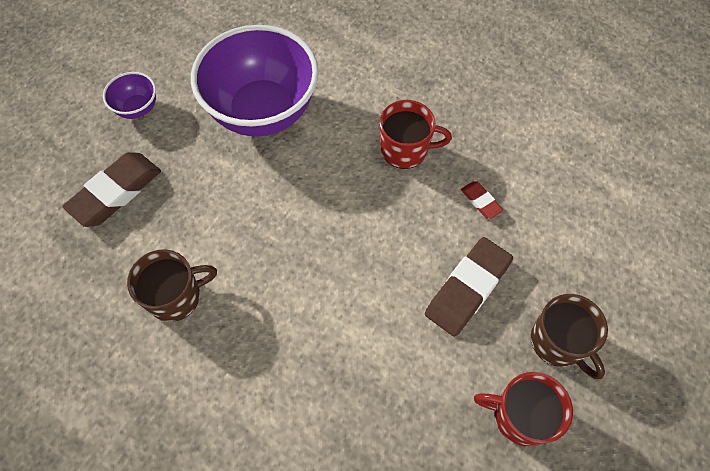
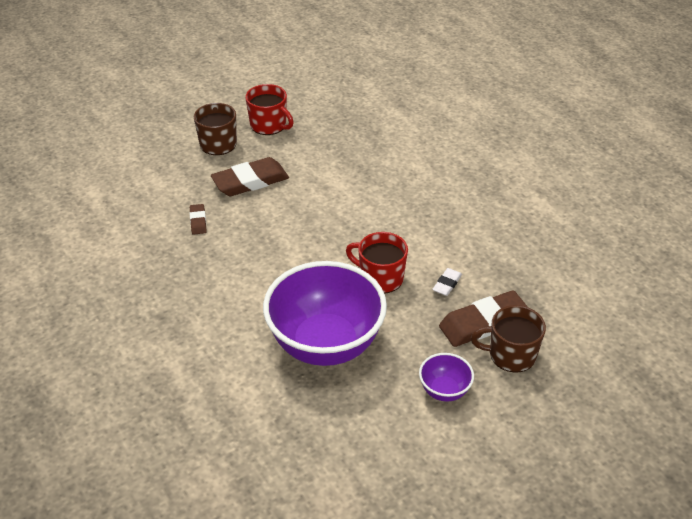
camera: 155 degrees left, 20 degrees down
brown mug [127,249,217,322] -> brown mug moved to [471,305,546,373]
red mug [379,100,452,169] -> red mug moved to [346,232,408,294]
red eraser [461,181,503,219] -> brown eraser [190,204,207,235]
none -> white eraser [432,268,462,296]

